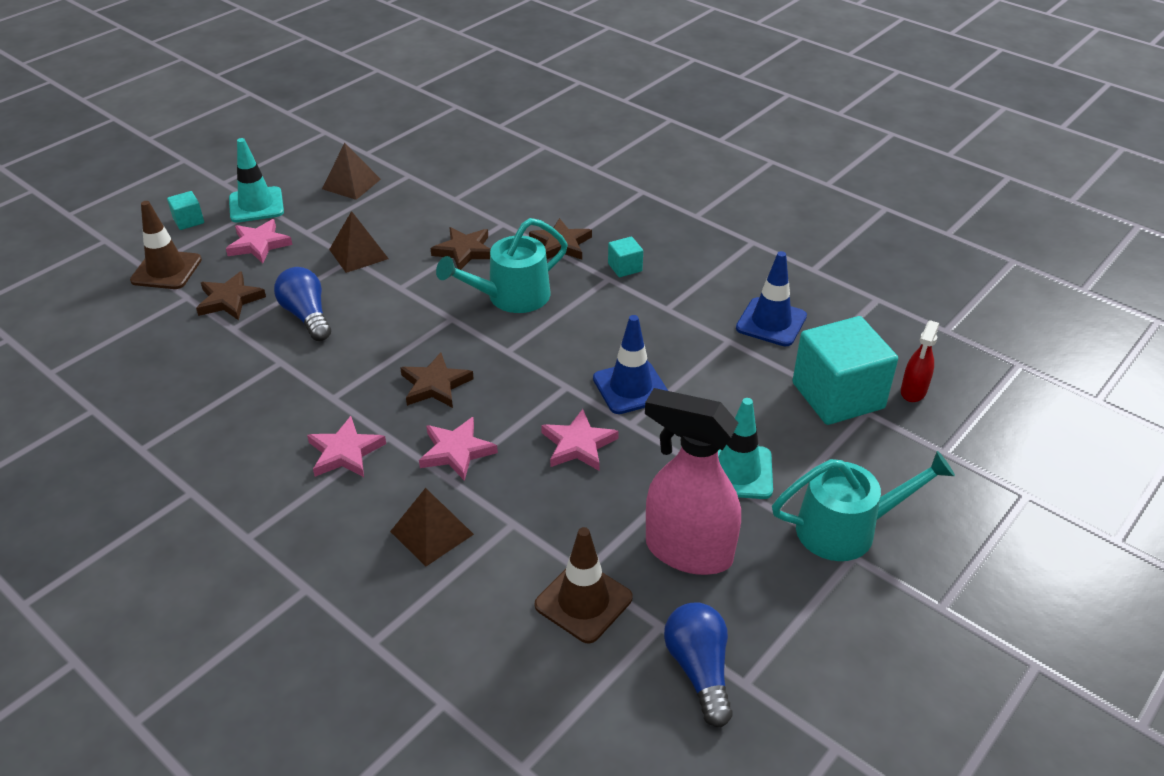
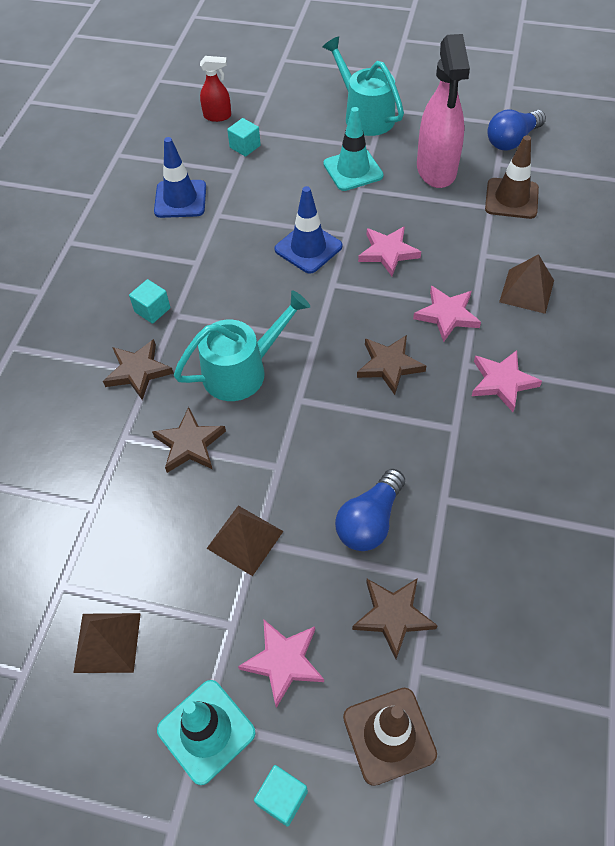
camera: 115 degrees left, 15 degrees up
turquoise watering can [436,218,568,313] -> turquoise watering can turned 60 degrees counterclockwise [174,290,310,401]
turquoise cube [792,316,898,425] -> turquoise cube [227,118,261,157], size x0.44

